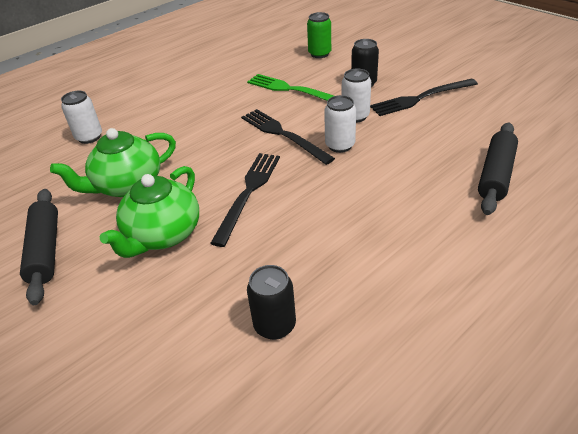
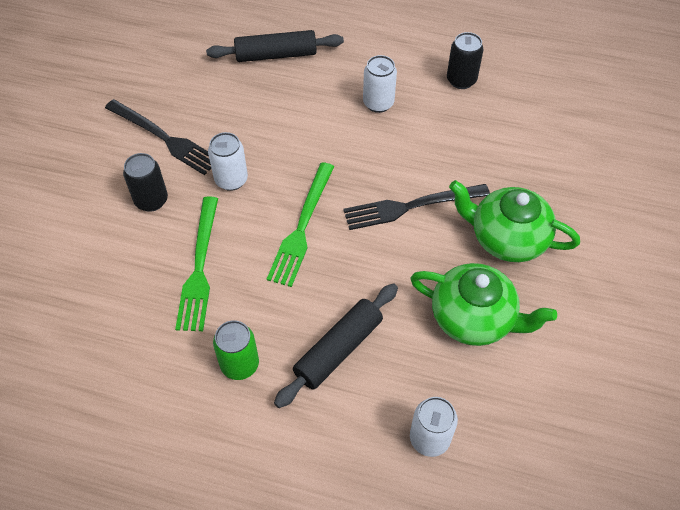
camera: 125 degrees left, 15 degrees up
black rolling pin [20,189,58,305] -> black rolling pin moved to [274,283,398,408]
green teapot [100,166,199,258] -> green teapot turned 150 degrees counterclockwise [449,180,580,262]
black fork [241,109,335,165] -> green fork [267,162,334,287]
black can [247,265,296,340] -> black can moved to [447,32,484,89]
green can [307,12,331,58] -> green can moved to [213,320,259,380]
white can [324,95,356,153] -> white can moved to [363,55,397,113]

